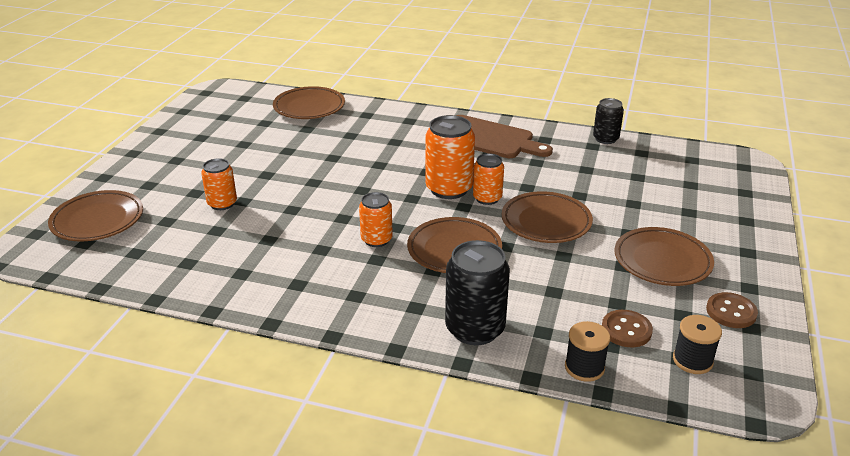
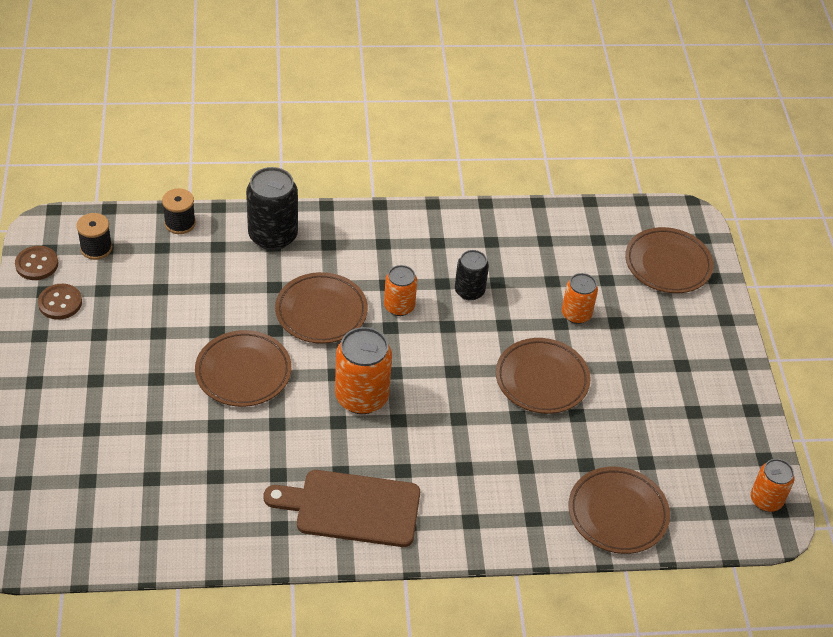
camera: 155 degrees right, 15 degrees up
orange can [473,153,504,205] -> orange can moved to [751,459,794,512]
black can [593,98,624,144] -> black can moved to [455,250,489,301]
brown button [602,310,653,347] -> brown button moved to [15,246,58,280]
brown plate [615,227,714,286] -> brown plate moved to [496,338,591,414]

